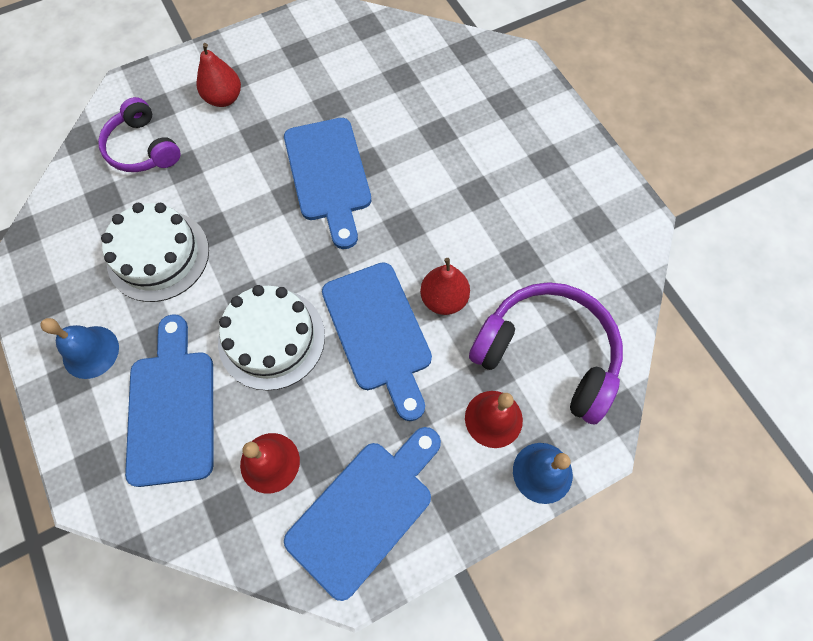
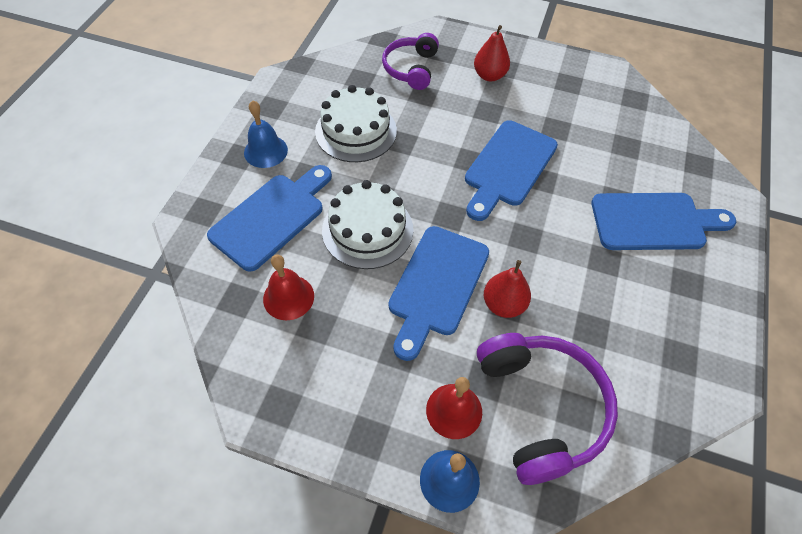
camera: 45 degrees right, 10 degrees down
blue cutting board [284,427,441,601] -> blue cutting board moved to [591,193,736,250]

